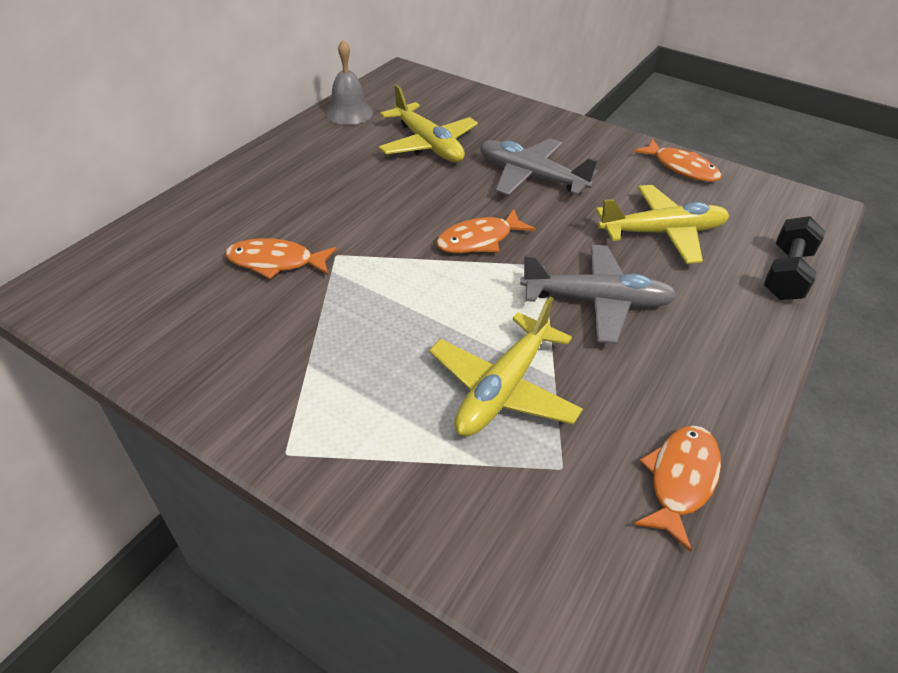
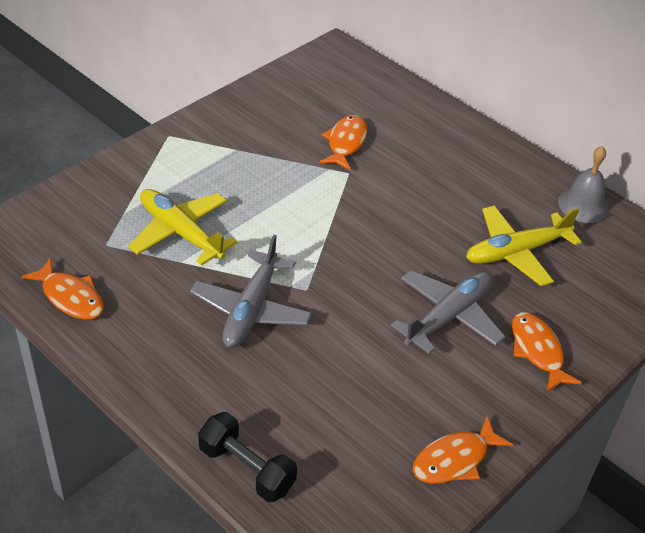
camera: 100 degrees right, 0 degrees up
orange fish [436,209,535,253] -> orange fish moved to [512,312,582,392]
yellow plane [596,185,729,264] -> none

